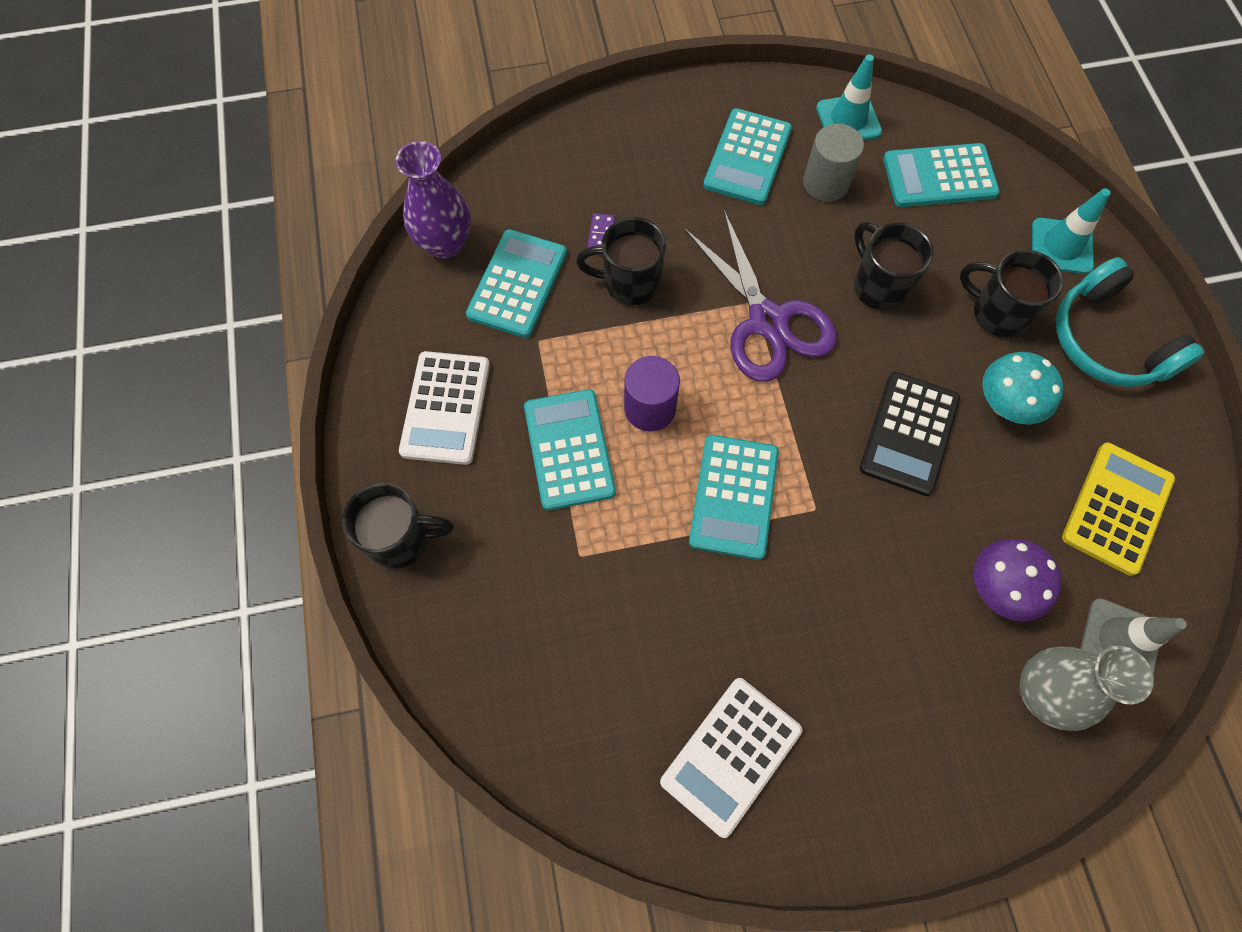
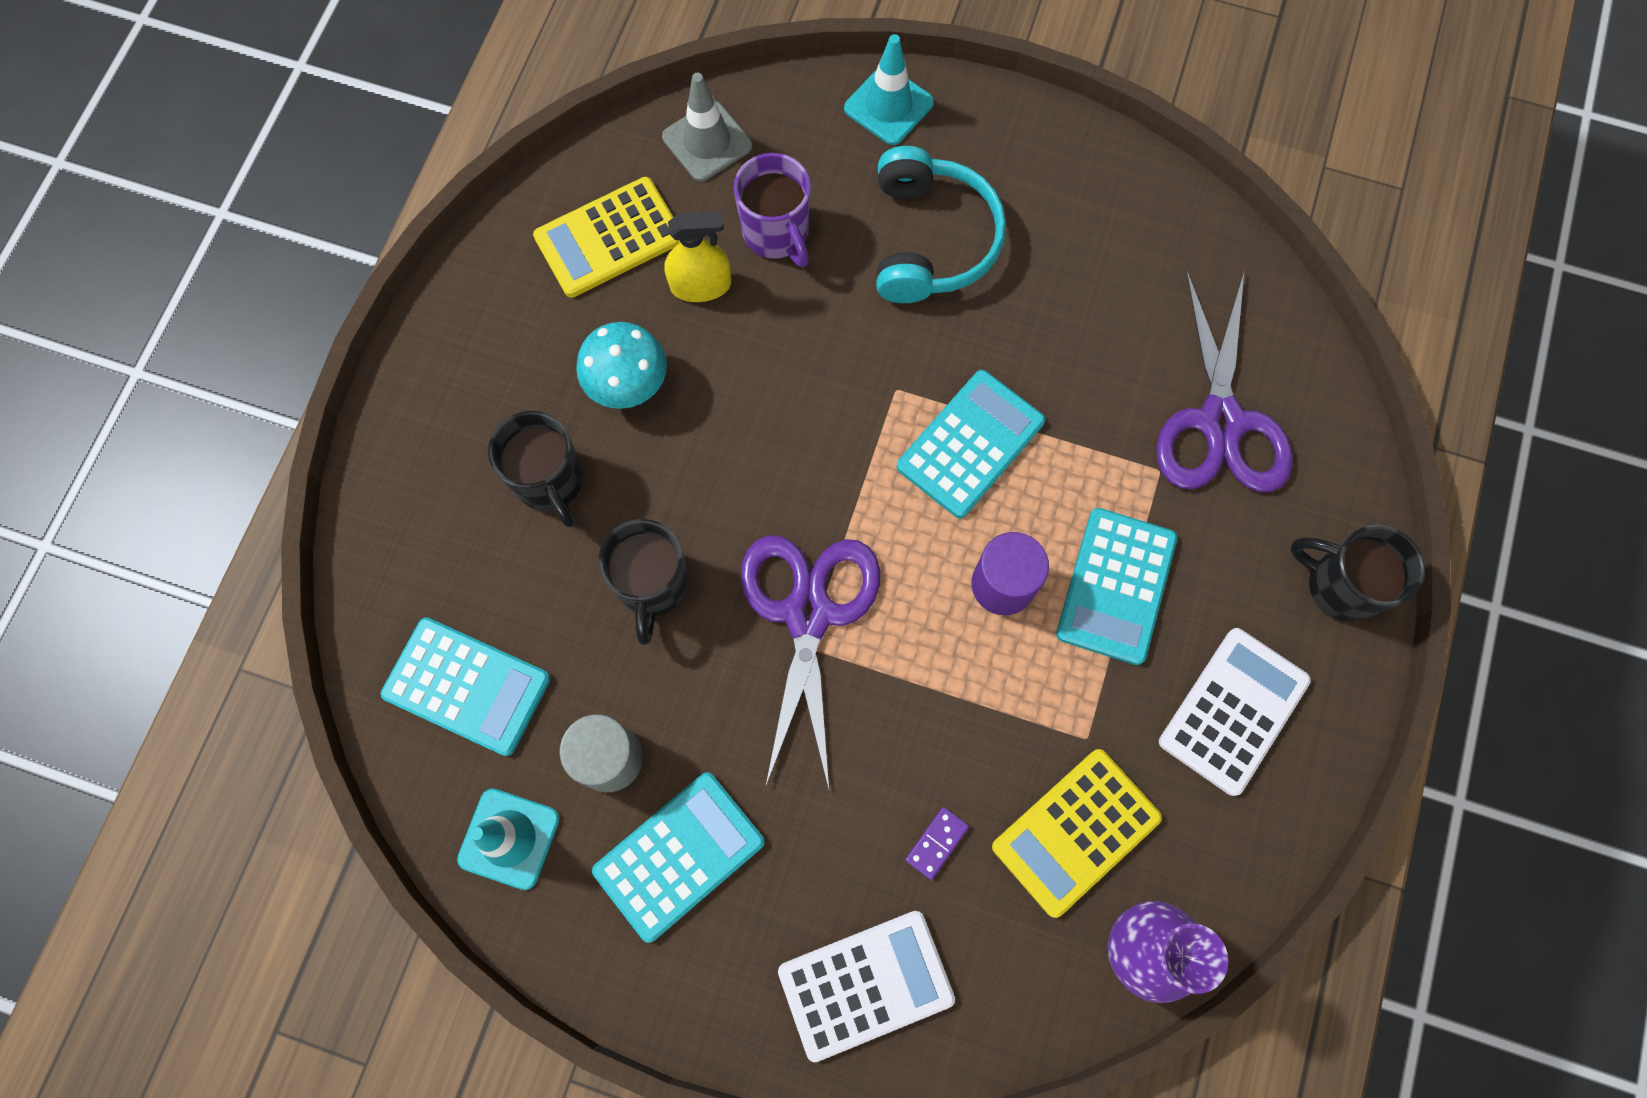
camera: 150 degrees left, 5 degrees up
turquoise calculator [466,229,567,338] -> yellow calculator [992,749,1162,918]
black mug [576,217,666,305] -> none
white calculator [660,678,802,838] -> white calculator moved to [778,911,955,1062]
black calculator [860,372,960,496] -> none
purple mushroom [974,539,1062,622] -> purple mug [734,153,811,267]
grey vase [1019,646,1154,731] -> none
turquoise traffic cone [1032,188,1110,274] -> turquoise traffic cone moved to [844,34,934,145]
turquoise headphones [1056,257,1204,387] -> turquoise headphones moved to [876,146,1006,303]
none -> yellow spray bottle [664,211,731,302]
none -> purple scissors [1156,270,1293,492]

